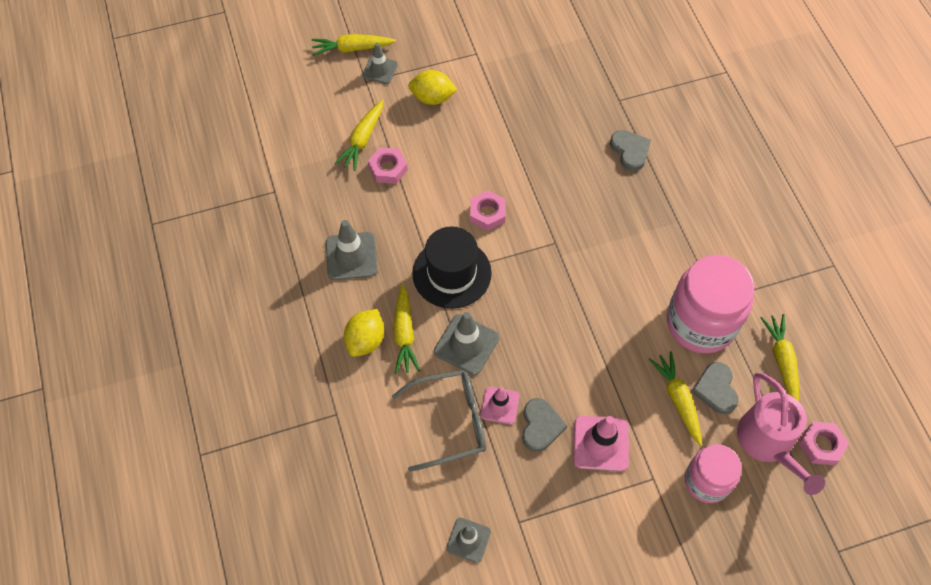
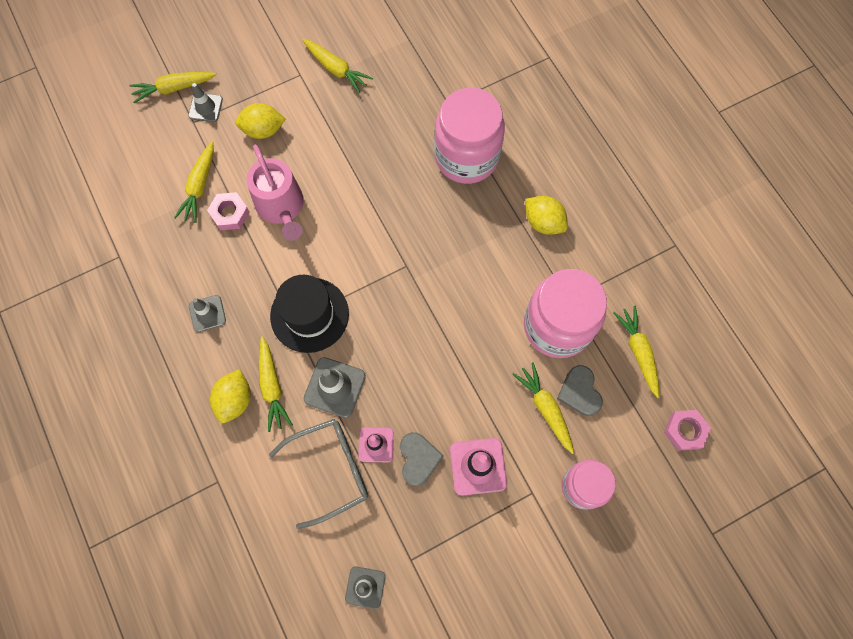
camera: 10 degrees left, 10 degrees up
grey traffic cone [326,220,378,280] -> grey traffic cone [189,295,226,332], size x0.66
pink nut [470,190,506,231] -> none
grey heart [610,130,651,171] -> pink jar [434,88,505,184]
pink watering can [737,372,825,495] -> pink watering can moved to [246,144,304,241]
none -> yellow carrot [302,39,373,93]
none -> yellow lemon [525,196,568,235]

